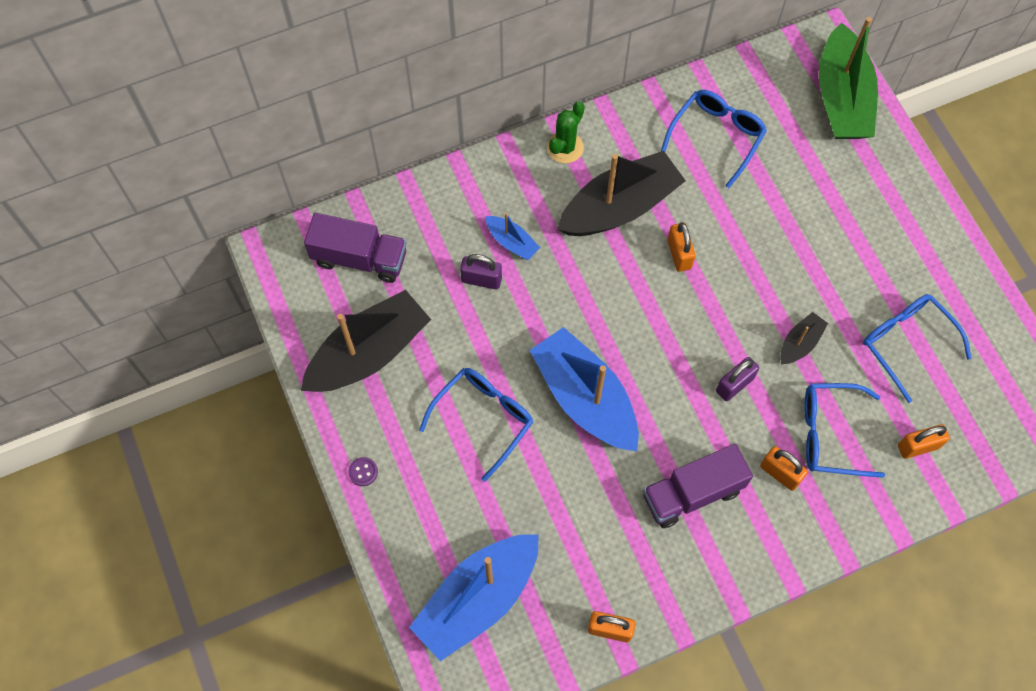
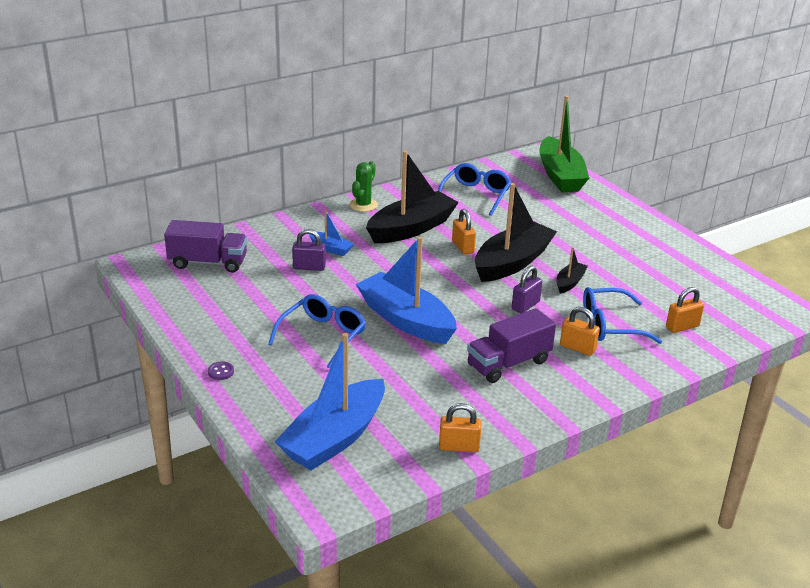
camera: 10 degrees left, 35 degrees down
black boat [301,290,431,392] -> black boat moved to [475,183,557,282]
blue glasses [863,294,972,403] -> none

